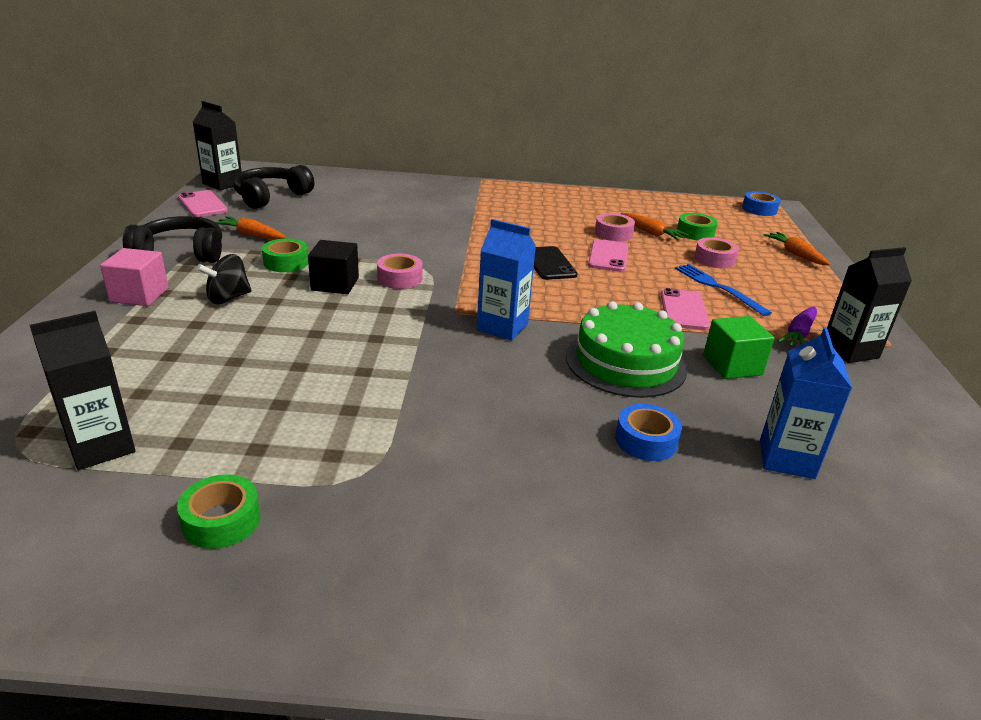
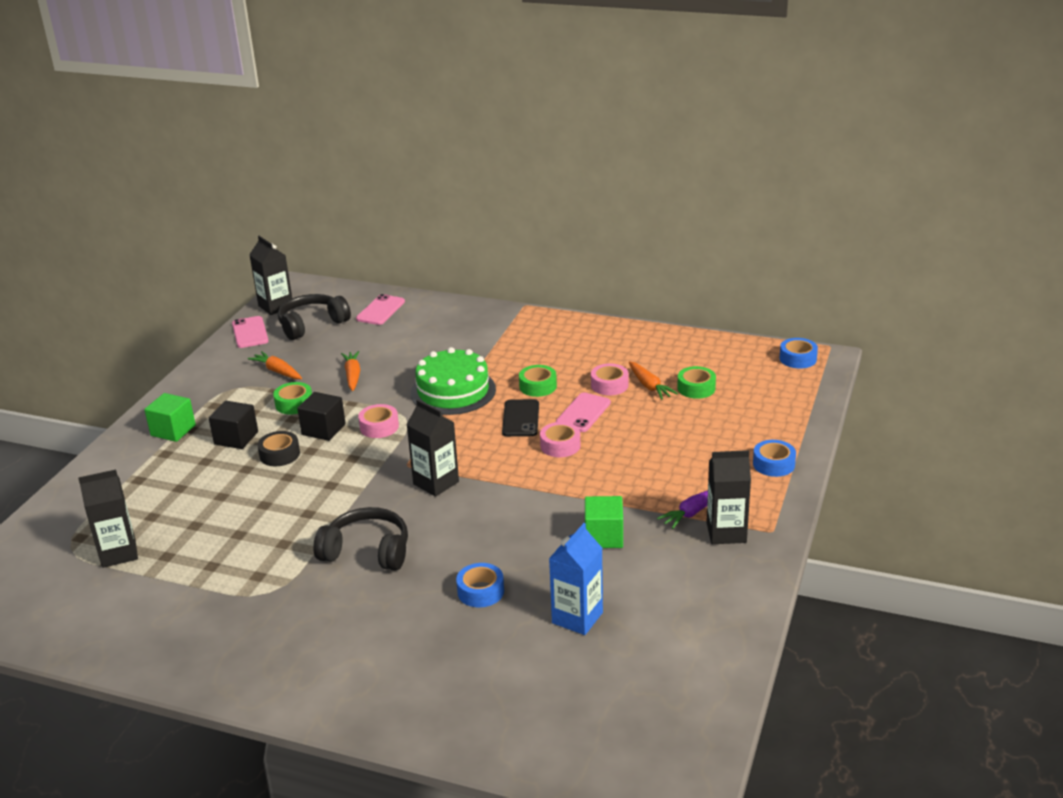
camera: 20 degrees right, 0 degrees up
pink cube [100,248,169,306] -> green cube [144,393,196,442]
black headphones [123,216,222,263] -> black headphones moved to [313,507,408,571]
green tape [177,474,260,549] -> green tape moved to [519,365,557,397]
black spinning top [197,254,252,304] -> black cube [209,401,258,449]
blue carton [477,219,536,341] -> black carton [406,400,459,497]
green cake [566,301,687,398] -> green cake moved to [411,347,496,415]
pink phone [660,288,710,330] -> pink phone moved to [356,294,405,325]
blue fork [675,264,772,316] -> none
pink tape [694,237,739,268] -> pink tape moved to [540,422,580,457]
orange carrot [763,232,830,265] -> orange carrot moved to [341,351,360,391]
none -> black tape [257,431,300,466]
none -> blue tape [753,440,796,477]

